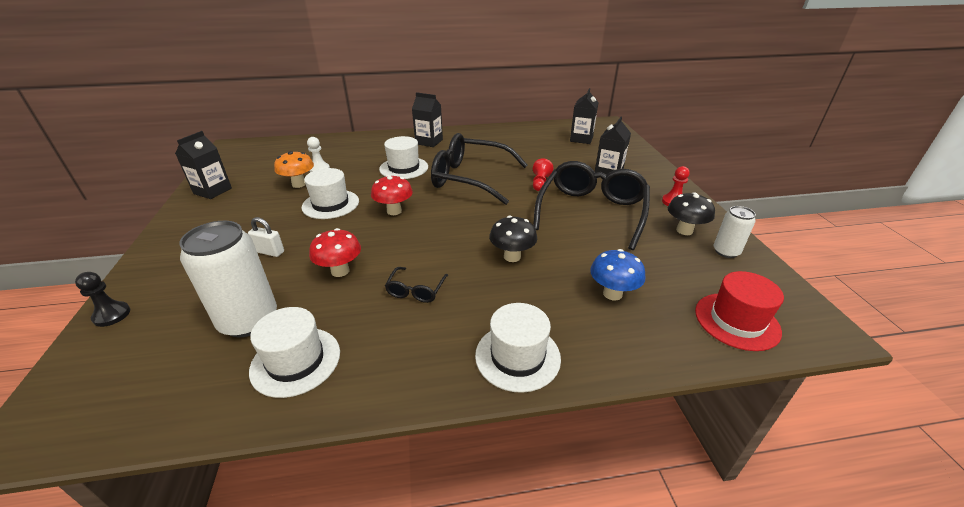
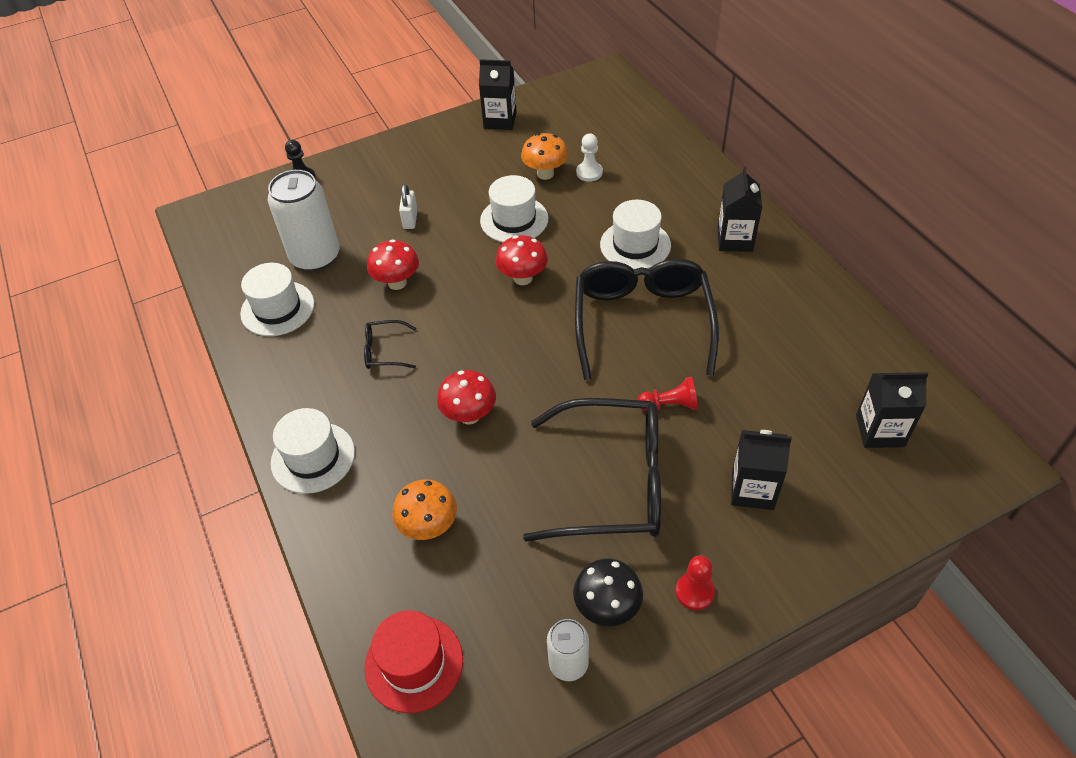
camera: 75 degrees right, 15 degrees up
black mushroom [489,216,537,262] -> red mushroom [437,370,496,425]
blue mushroom [590,249,645,300] -> orange mushroom [392,480,457,540]

